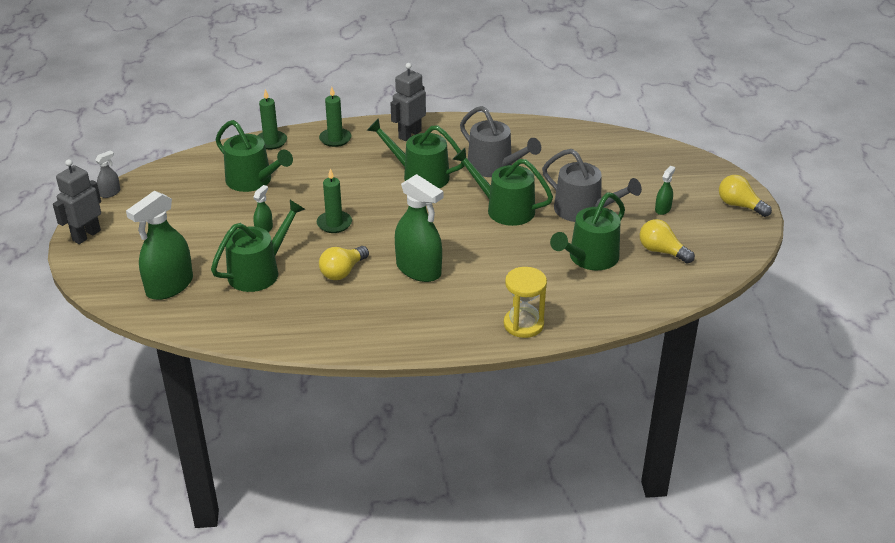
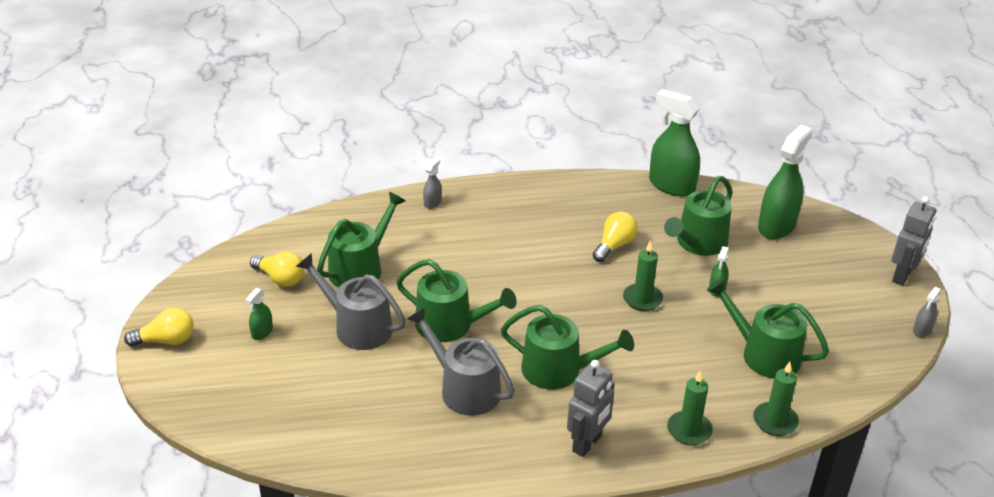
camera: 175 degrees right, 0 degrees up
green spray bottle [395,174,443,282] -> green spray bottle moved to [649,89,700,196]
yellow hourglass [504,267,547,338] -> grey spray bottle [423,158,442,209]
yellow light bulb [719,175,772,217] -> yellow light bulb turned 45 degrees counterclockwise [124,308,194,346]

